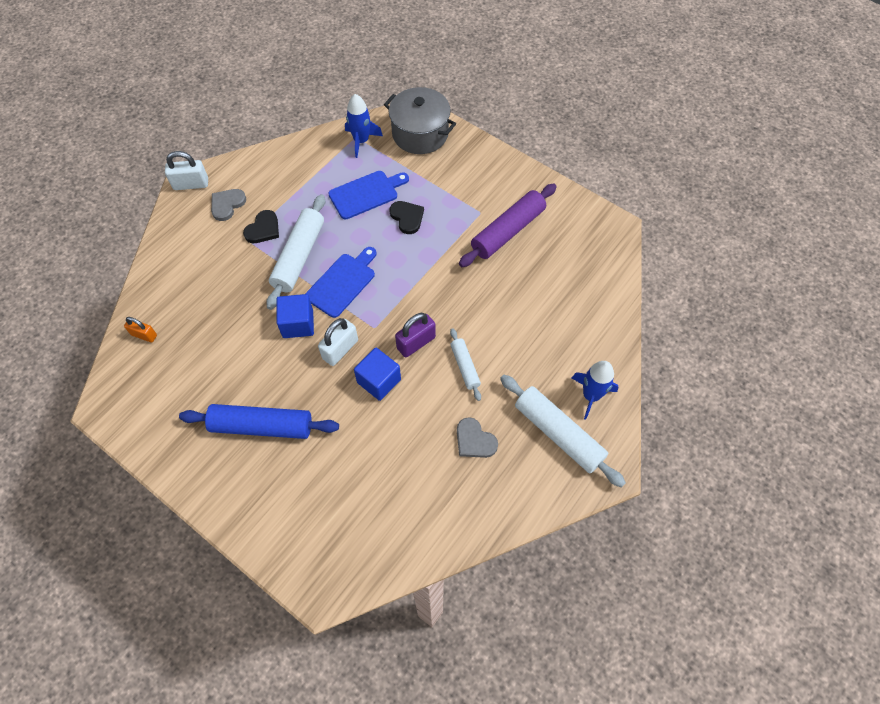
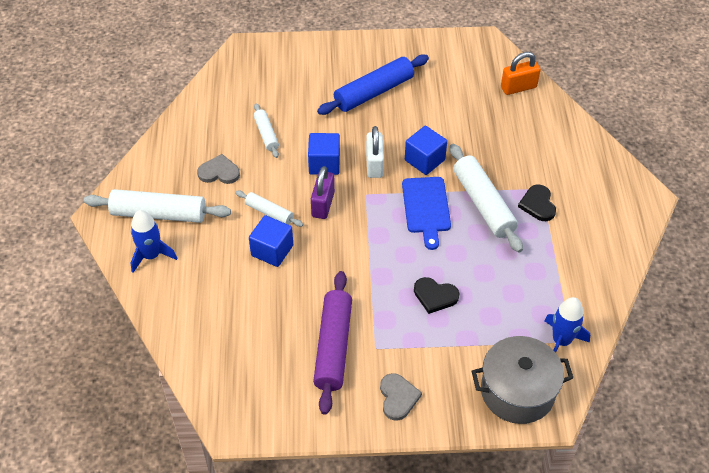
camera: 140 degrees right, 10 degrees down
orange padlock [124,317,157,343] -> orange padlock [501,52,541,95], size x1.52
white padlock [165,151,208,190] -> none
grey heart [211,189,246,221] -> grey heart moved to [380,373,422,421]
blue cutting board [328,171,409,219] -> none
none -> blue cube [249,215,293,267]
none -> white rolling pin [254,103,279,158]

